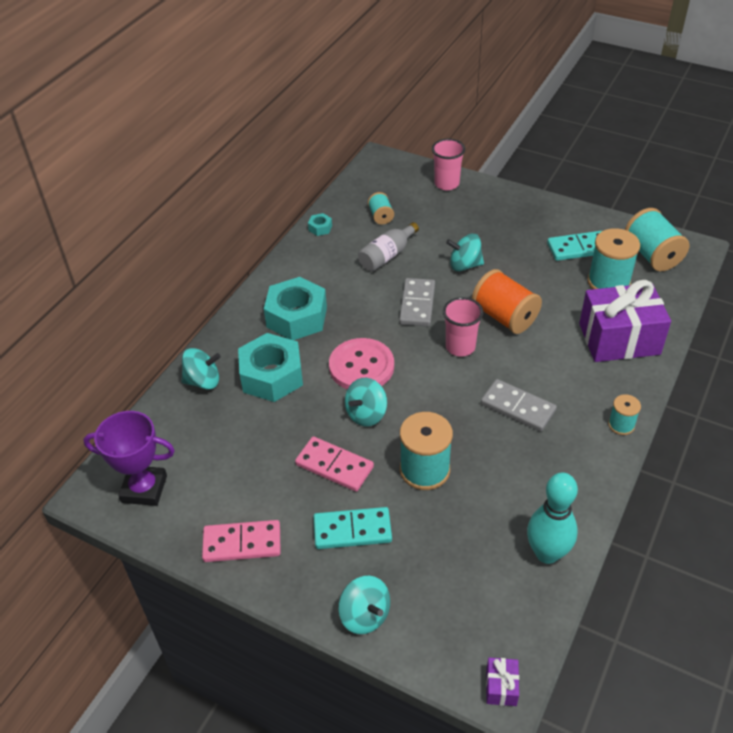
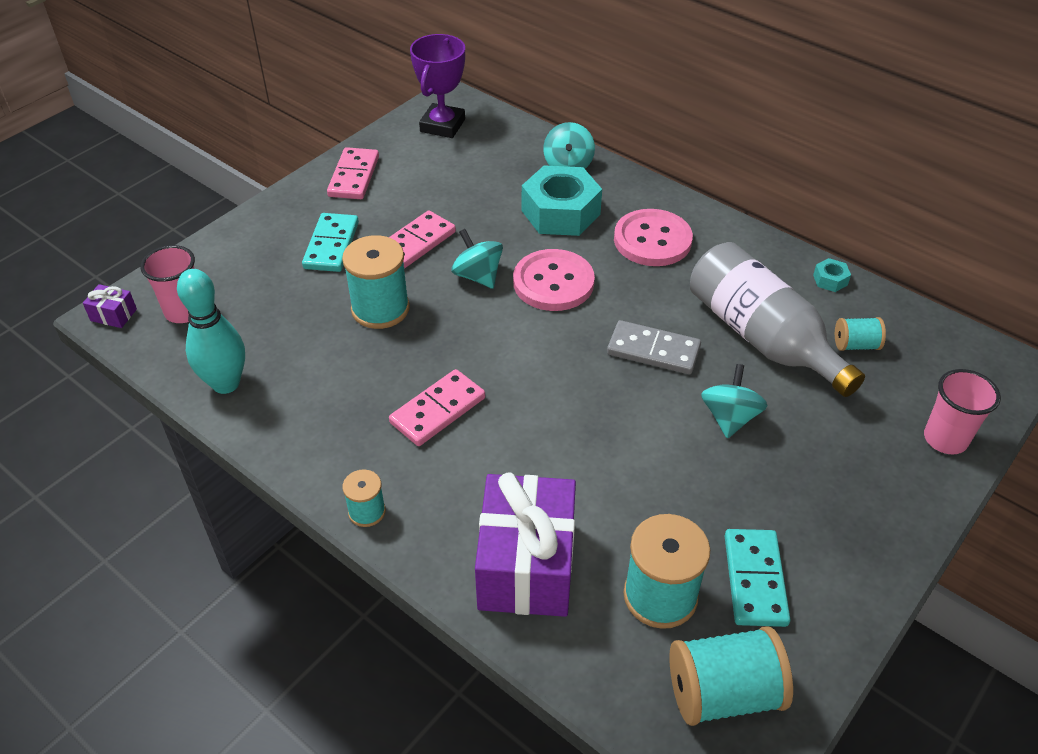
camera: 100 degrees right, 0 degrees up
turquoise nut [264,277,327,340] -> pink button [614,209,693,266]
turquoise spinning top [338,576,390,634] -> none
grey bottle [358,222,419,271] -> grey bottle [690,242,865,397], size x1.82
pink cup [443,297,483,357] -> pink cup moved to [140,245,195,323]
orange spool [472,269,542,334] -> none
grey domino [481,379,557,432] -> pink domino [389,369,485,446]

